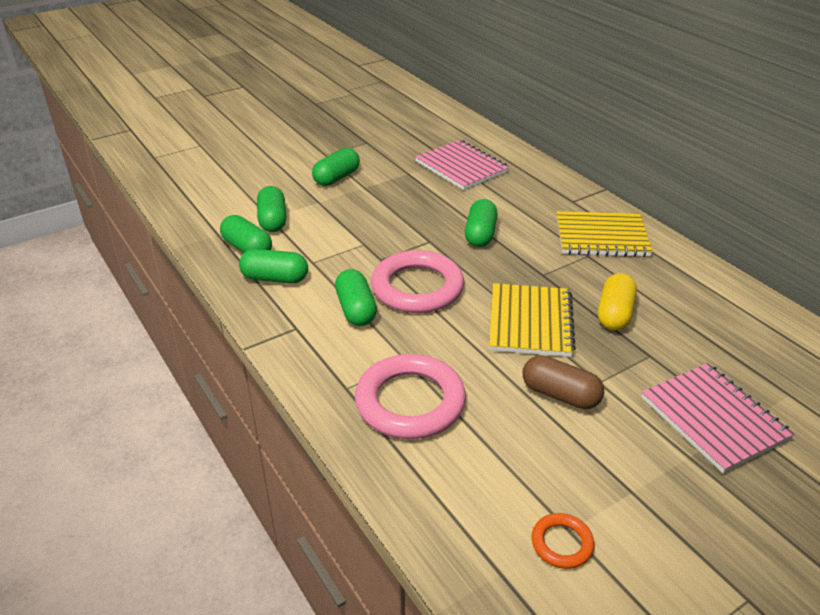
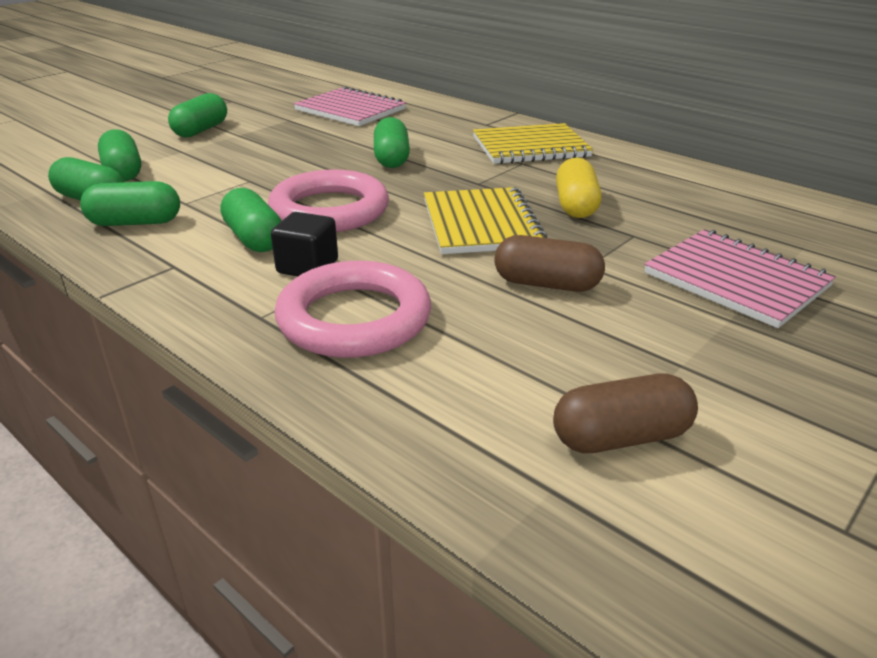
camera: 15 degrees left, 5 degrees down
orange ring [531,513,594,569] -> brown capsule [553,373,698,453]
none -> black cube [271,212,338,276]

